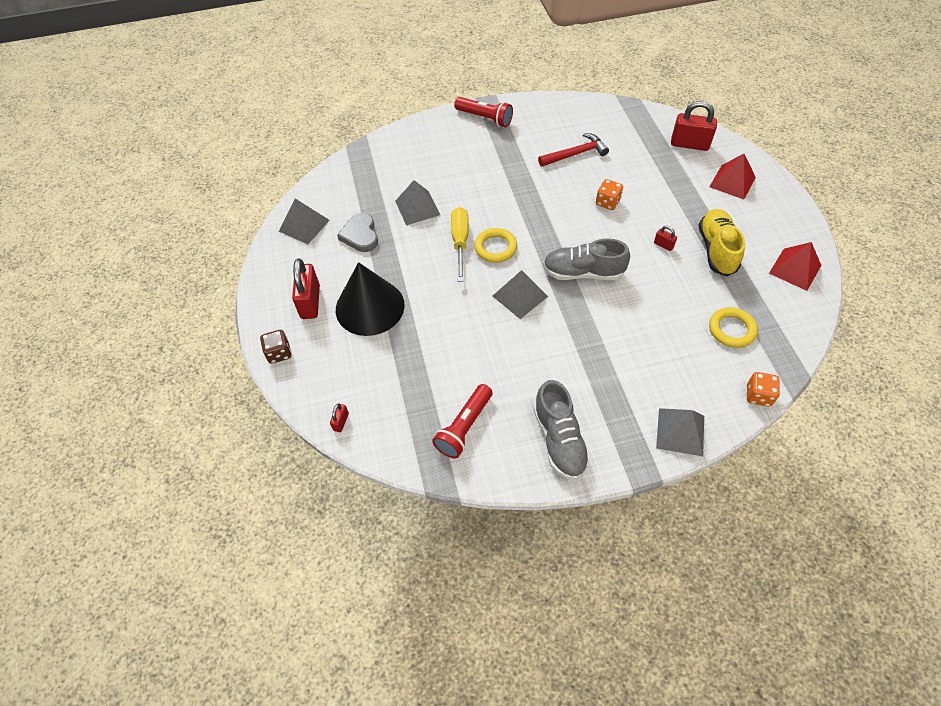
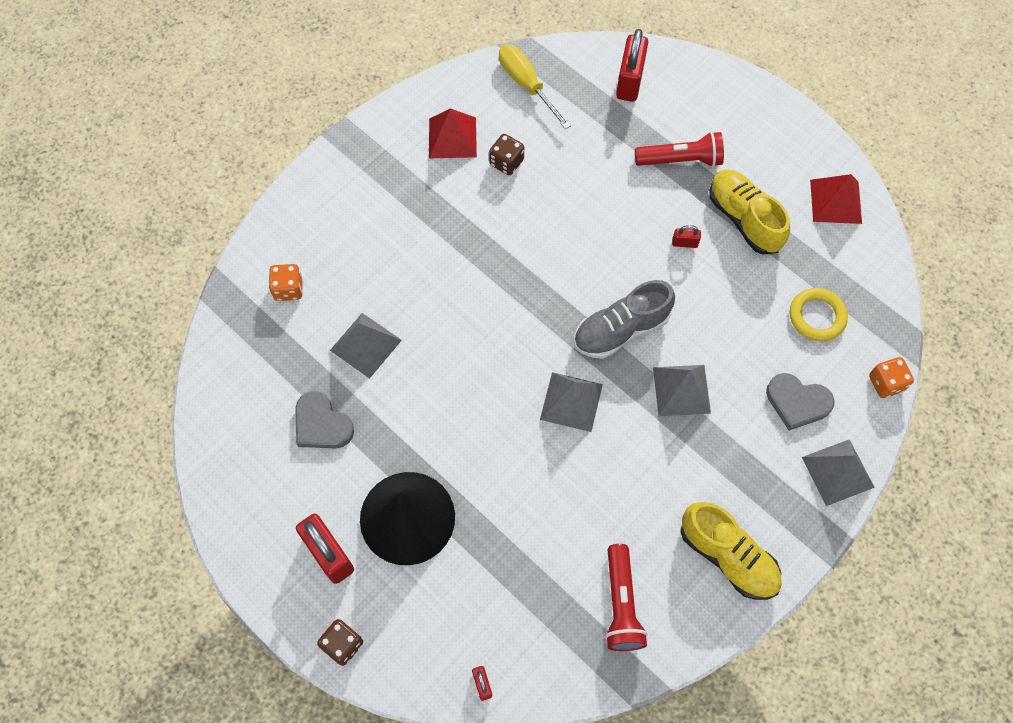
camera: 35 degrees left, 10 degrees up
grey pyramid [279,199,330,244] -> grey pyramid moved to [653,365,711,416]
yellow screwdriver [451,207,469,282] -> yellow screwdriver moved to [499,45,571,129]
red flashlight [454,97,513,127] -> red flashlight moved to [635,132,724,167]
yellow ring [474,228,517,263] -> none
grey shoe [533,380,591,480] -> yellow shoe [681,502,782,600]
red hammer [538,133,609,167] -> brown dice [489,134,524,175]
orange dice [596,179,623,210] -> orange dice moved to [269,264,303,301]
red padlock [671,101,717,151] -> red padlock turned 60 degrees counterclockwise [616,29,648,102]
red pyramid [709,154,756,200] -> red pyramid moved to [429,108,477,158]
none -> grey heart [766,373,835,431]

